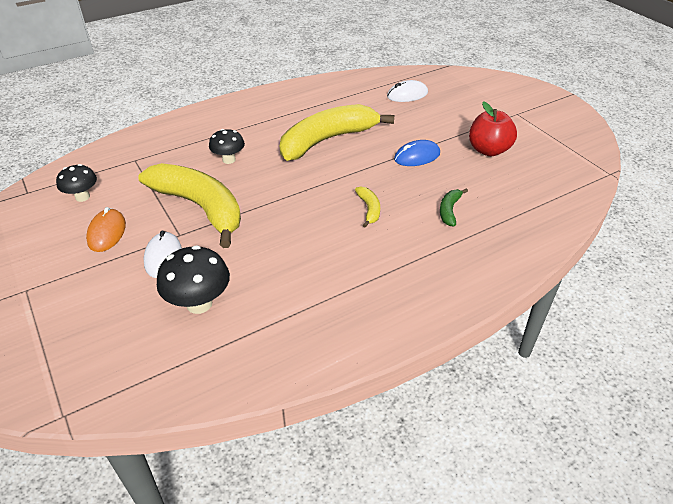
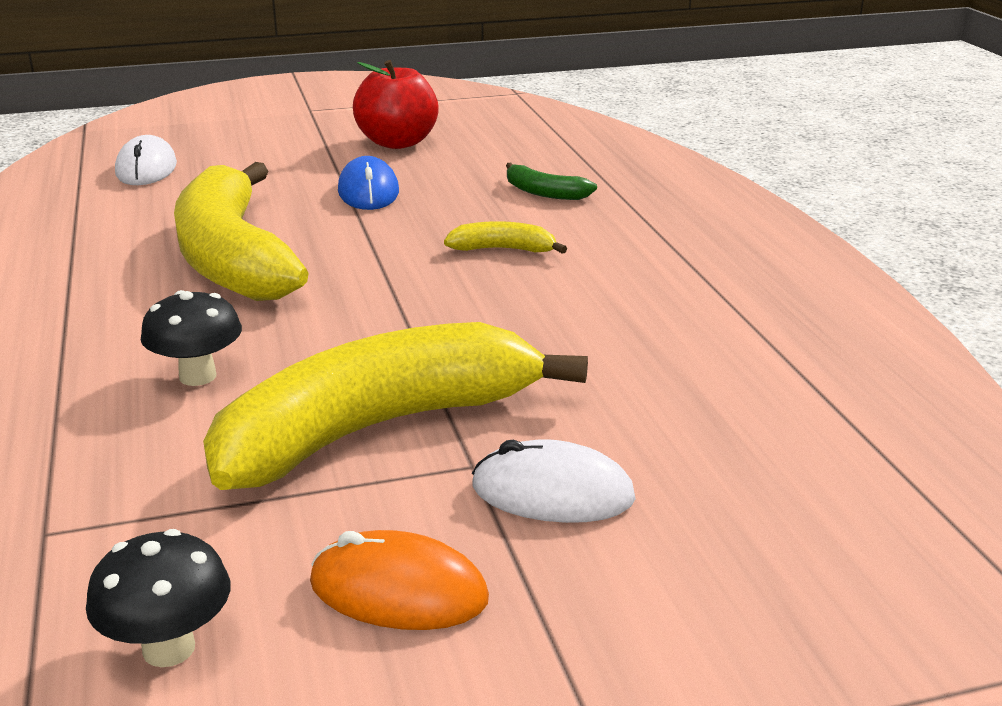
camera: 75 degrees left, 15 degrees down
black mushroom [157,245,230,314] -> none

